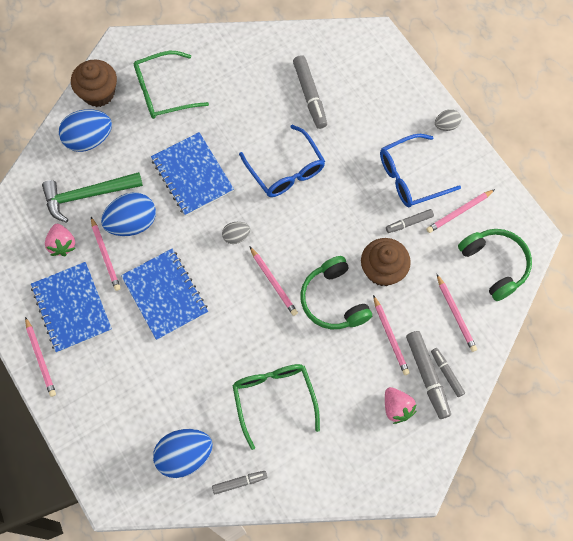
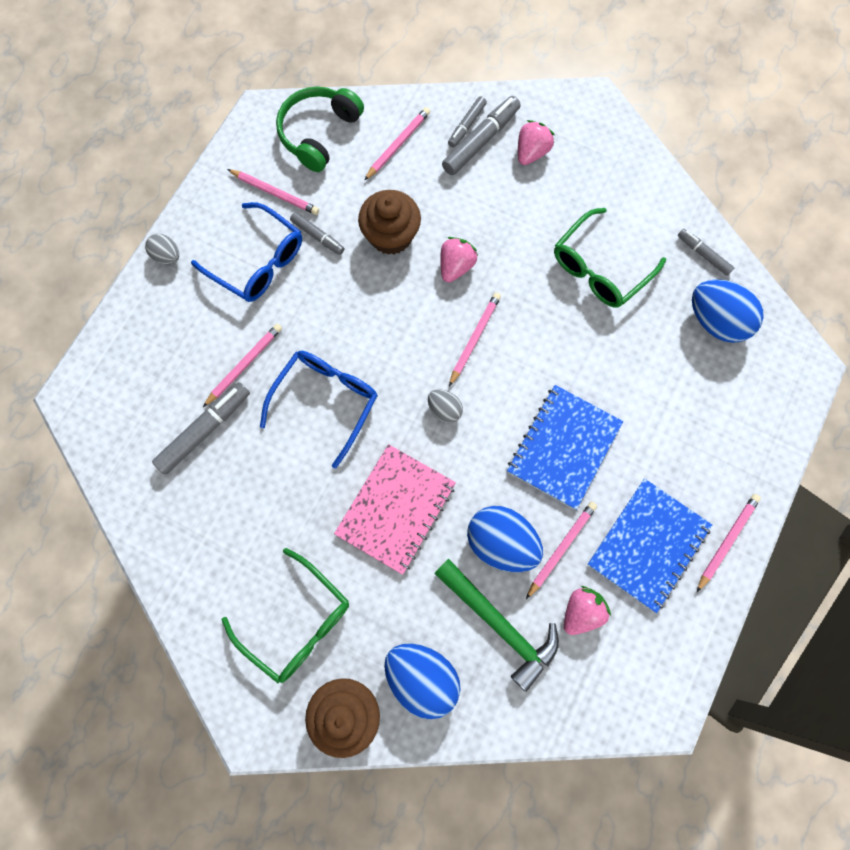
camera: 120 degrees left, 5 degrees up
blue notebook [151,132,234,216] -> pink notebook [334,444,456,575]
green headphones [300,256,372,329] -> pink strawberry [440,237,478,283]
pink pencil [373,295,410,375] -> pink pencil moved to [203,324,282,407]

